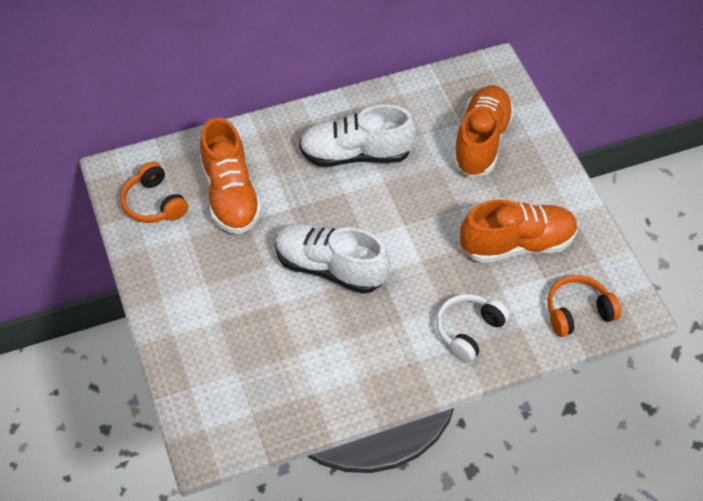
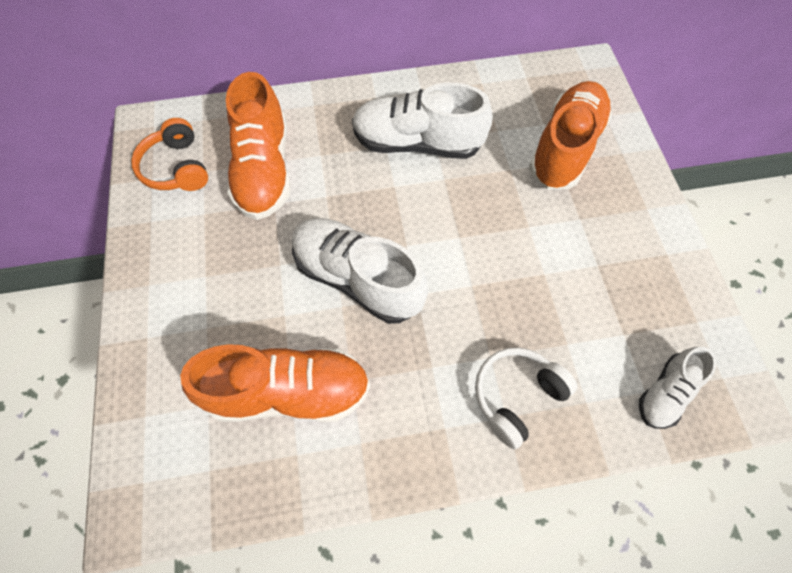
camera: 10 degrees right, 10 degrees up
orange shoe [460,199,578,263] -> orange shoe moved to [180,344,370,422]
orange headphones [547,275,621,337] -> white shoe [639,347,717,429]

